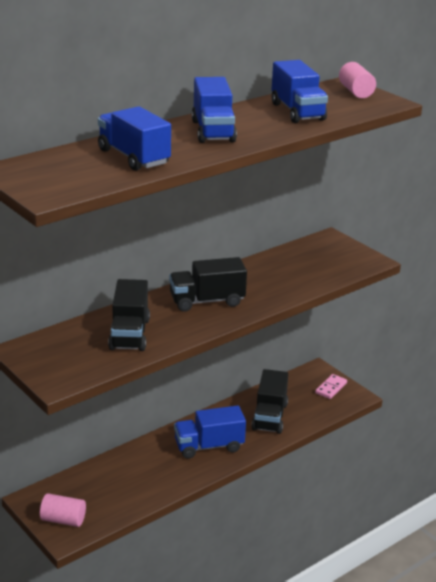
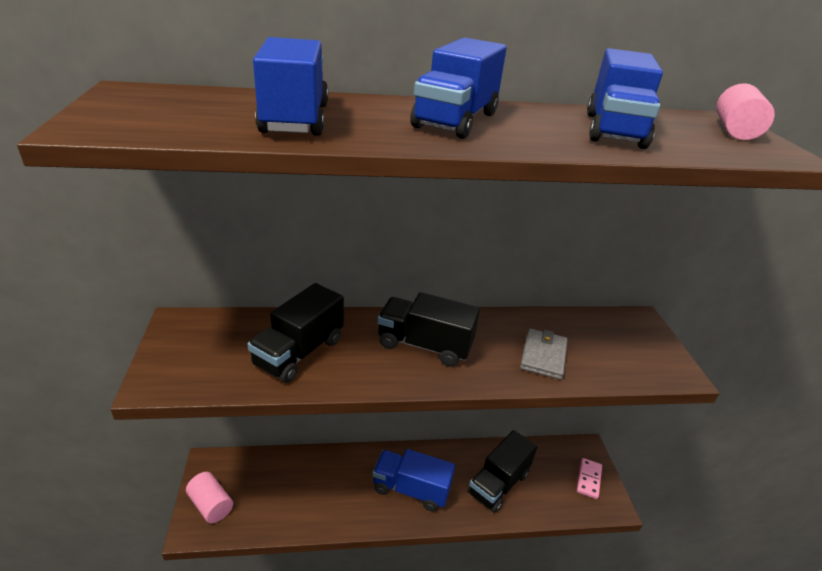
camera: 30 degrees right, 5 degrees up
pink domino [315,374,347,399] -> pink domino turned 45 degrees counterclockwise [577,458,602,499]
none -> grey wallet [520,328,568,380]

